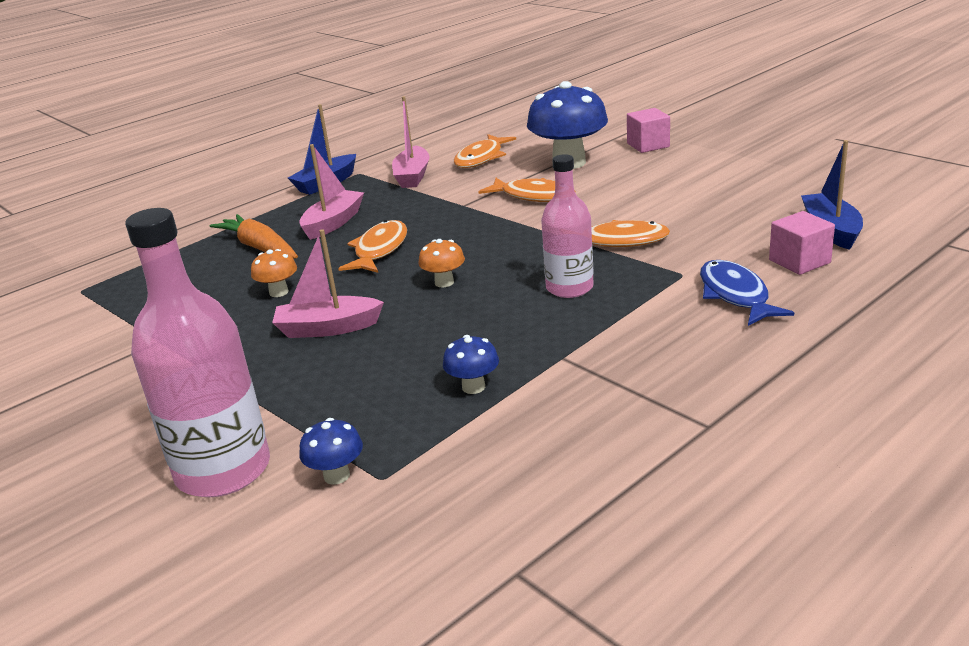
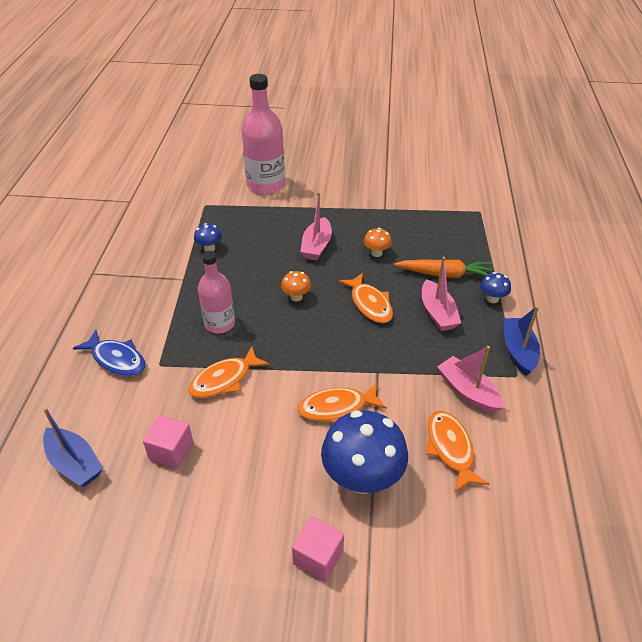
camera: 135 degrees right, 15 degrees up
pink boat [272,229,384,338] -> pink boat turned 150 degrees clockwise [300,192,332,261]
blue mushroom [299,418,363,485] -> blue mushroom moved to [480,272,511,303]
pink cube [769,211,835,275] -> pink cube moved to [143,415,193,469]

